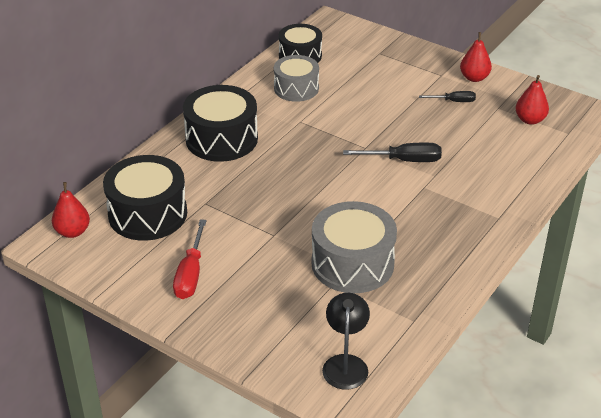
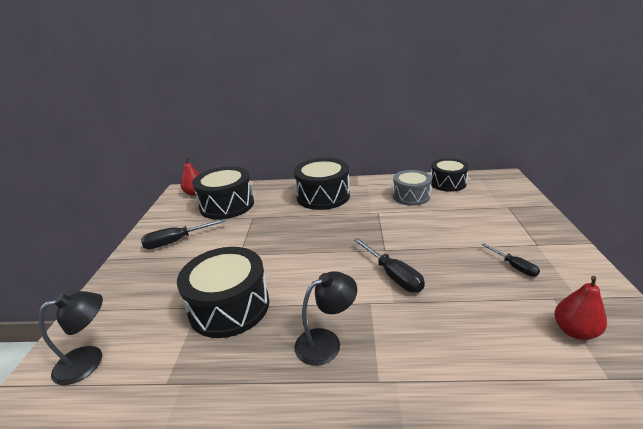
camera: 60 degrees right, 10 degrees down
red screwdriver [173,219,207,299] -> black screwdriver [141,219,226,249]
grey drum [311,201,397,293] -> black drum [177,247,269,338]
red pear [460,32,492,82] -> none
none -> black lamp [295,271,357,366]

